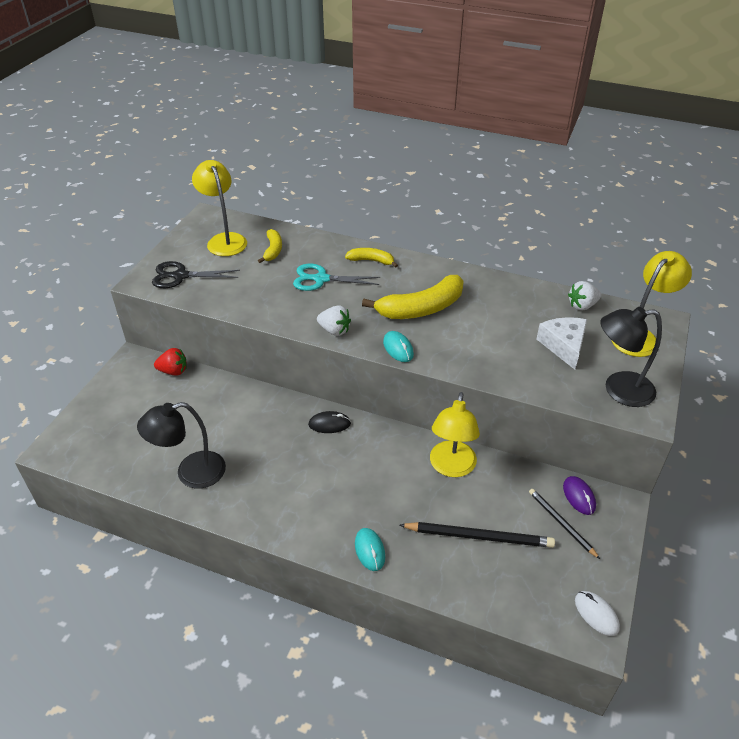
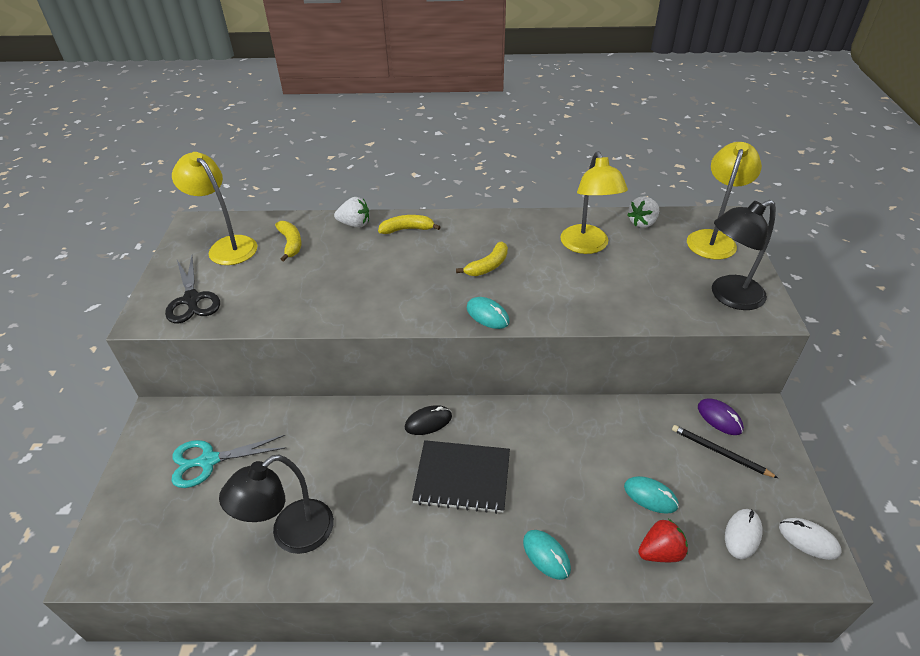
camera: 20 degrees left, 0 degrees up
black scissors [152,261,240,288] -> black scissors turned 90 degrees counterclockwise [165,256,220,323]
red strawberry [154,348,187,376] -> red strawberry moved to [638,519,688,562]
turquoise scissors [293,264,380,291] -> turquoise scissors moved to [172,435,286,488]
white strawberry [317,305,351,336] -> white strawberry moved to [334,197,369,228]
yellow banana [362,275,464,319] -> yellow banana [456,242,508,276], size x0.54
black pencil [400,522,555,548] -> turquoise mouse [624,476,679,514]
yellow lamp [430,392,480,477] -> yellow lamp moved to [560,151,628,254]
white cheese [537,317,587,370] -> none
none -> black notebook [412,440,510,514]
none -> white mouse [725,509,763,559]

